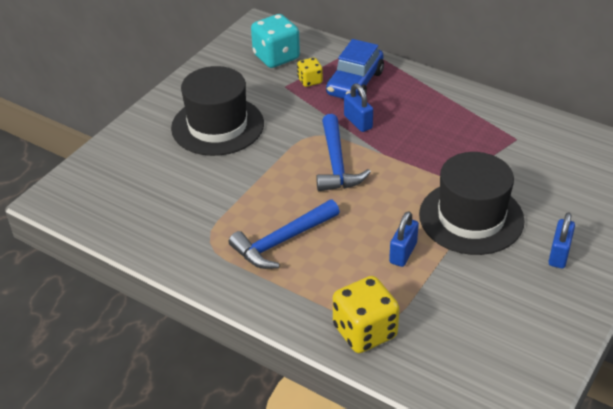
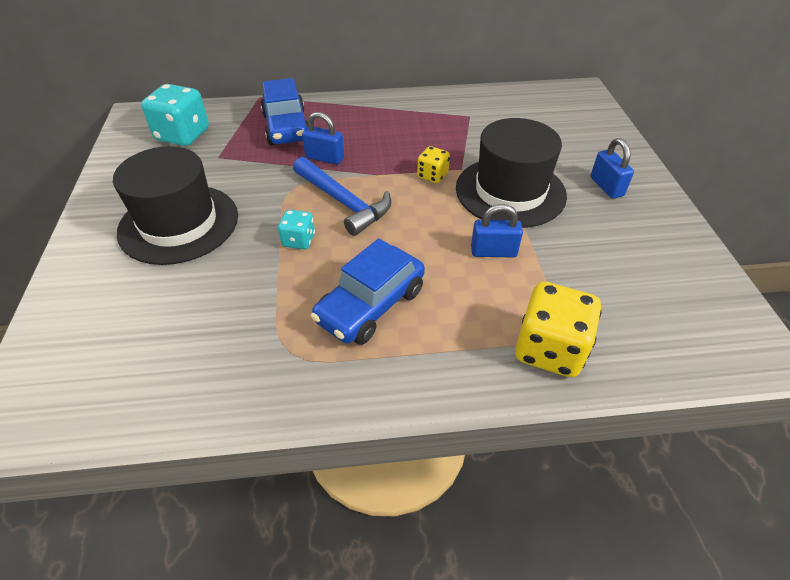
camera: 40 degrees left, 5 degrees up
blue hammer [229,200,340,269] -> blue car [311,238,425,345]
yellow dice [297,57,323,87] -> yellow dice moved to [417,146,450,183]
blue padlock [389,211,419,267] -> blue padlock turned 75 degrees counterclockwise [471,204,523,258]
none -> turquoise dice [278,210,315,249]

